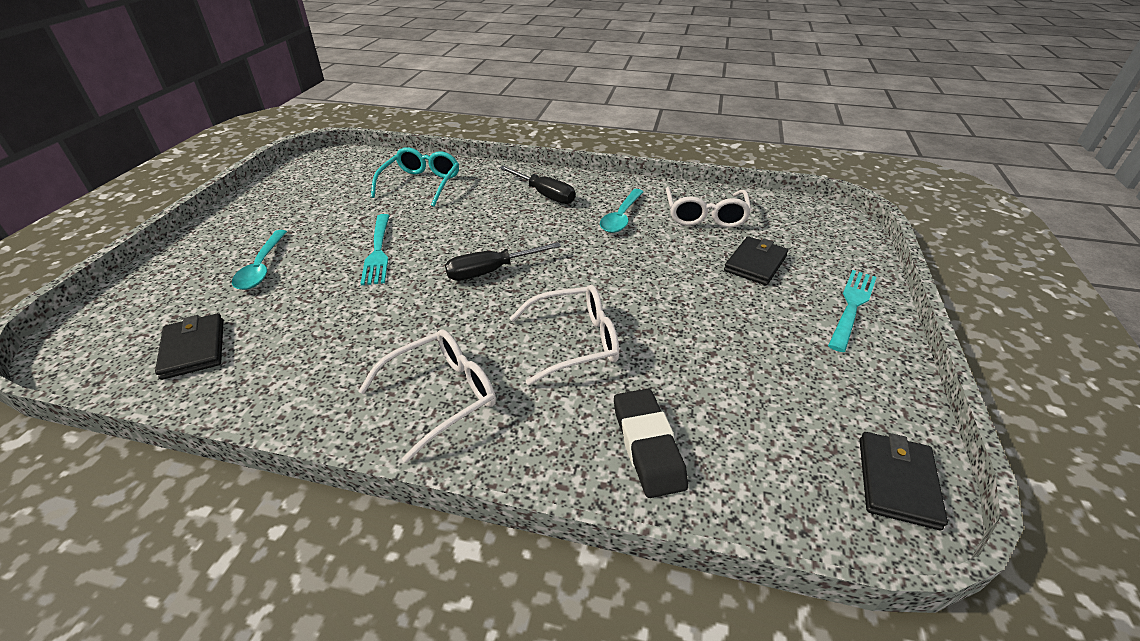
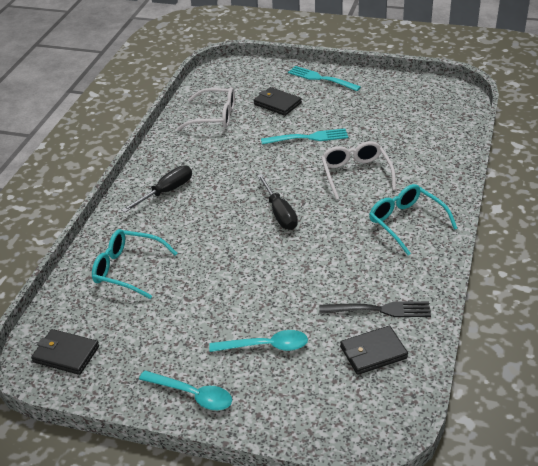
camera: 85 degrees left, 0 degrees up
white glasses [358,329,496,463] -> turquoise glasses [369,184,457,255]
turquoise fork [360,214,390,285] -> turquoise fork moved to [261,128,348,145]
turquoise spoon [600,189,644,233] -> turquoise spoon moved to [139,370,232,410]
black eraser [614,389,688,498] -> none
black wallet [860,432,948,530] -> black wallet moved to [31,329,99,375]
none -> black fork [319,301,431,317]

